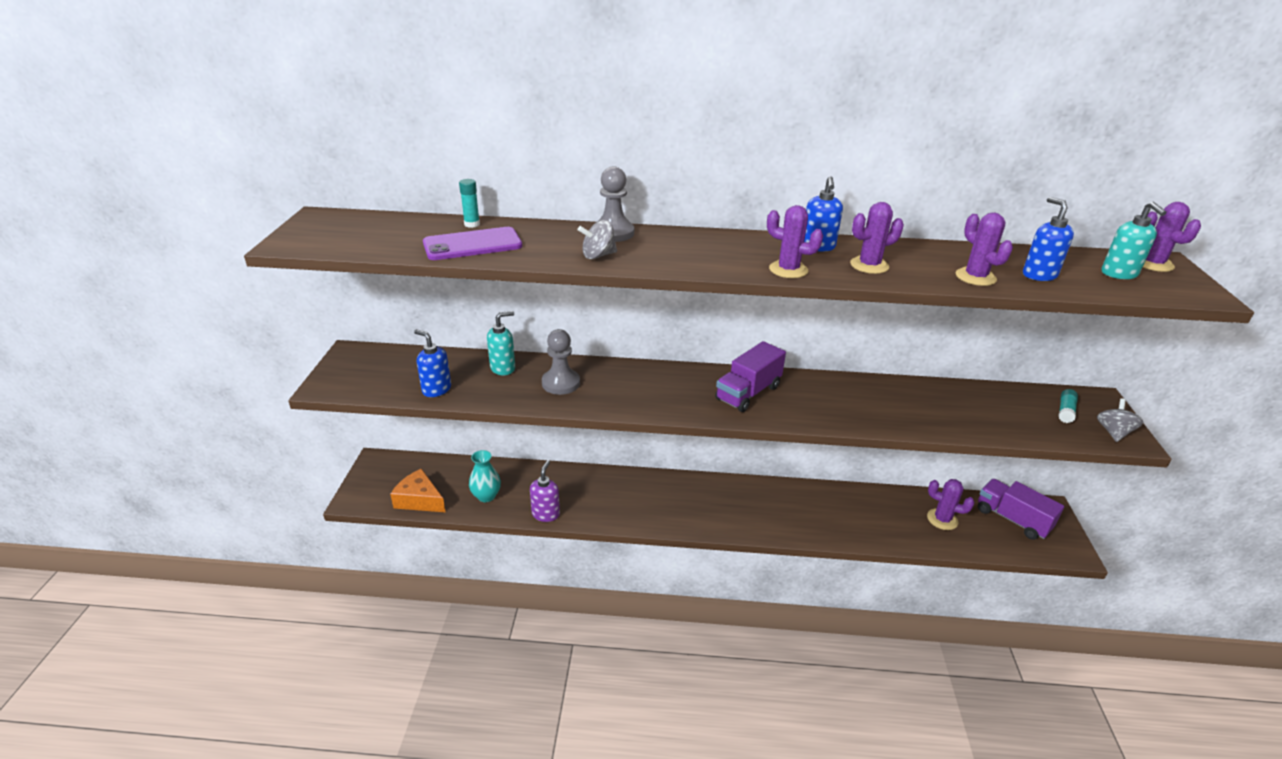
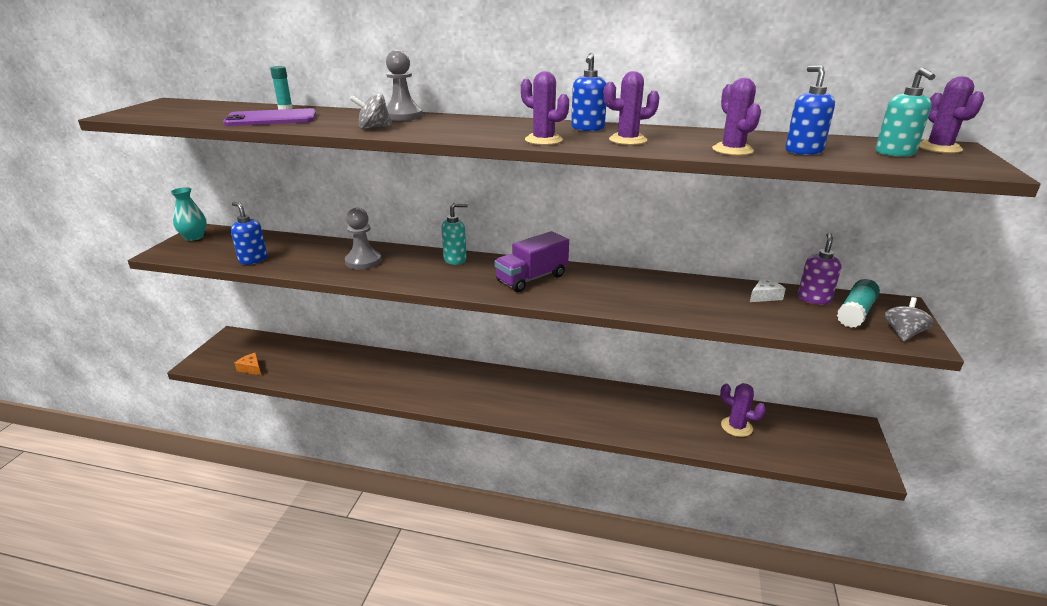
camera: 10 degrees right, 5 degrees down
orange cheese [390,469,446,512] -> orange cheese [235,353,261,375], size x0.59
turquoise vase [469,450,501,502] -> turquoise vase moved to [171,187,207,241]
turquoise soap dispenser [487,311,515,375] -> turquoise soap dispenser moved to [441,203,468,265]
purple soap dispenser [530,460,560,522] -> purple soap dispenser moved to [798,233,842,305]
purple truck [978,479,1064,540] -> none
turquoise glue stick [1059,389,1078,423] -> turquoise glue stick [837,279,880,328], size x1.55
none -> white cheese [750,277,786,302]

